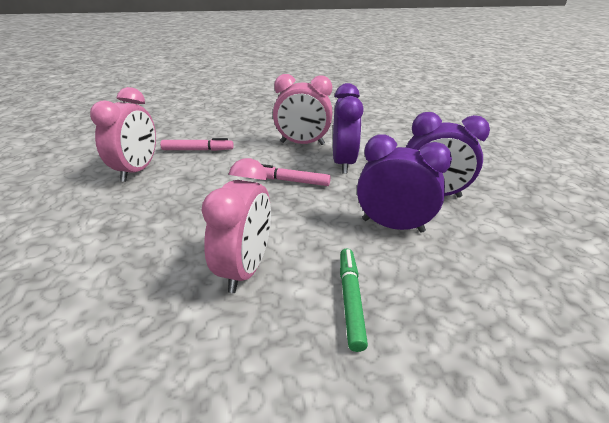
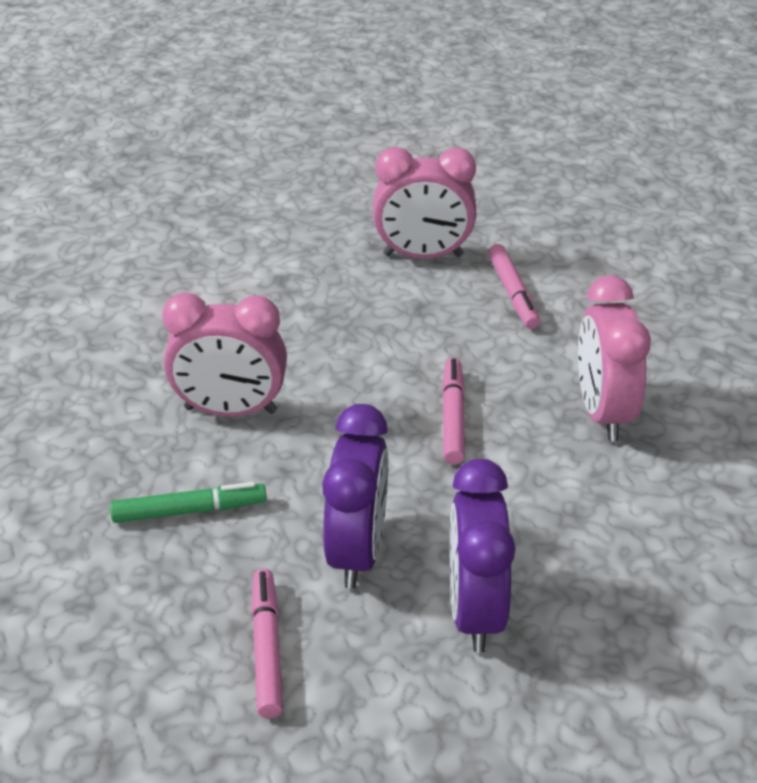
camera: 80 degrees right, 5 degrees up
purple clock [333,83,364,174] -> none
none -> pink marker [251,569,283,718]

